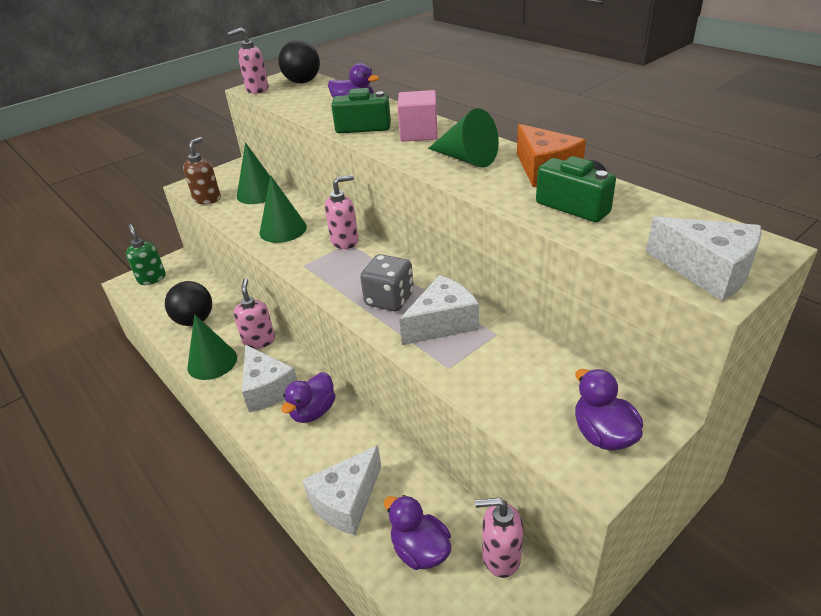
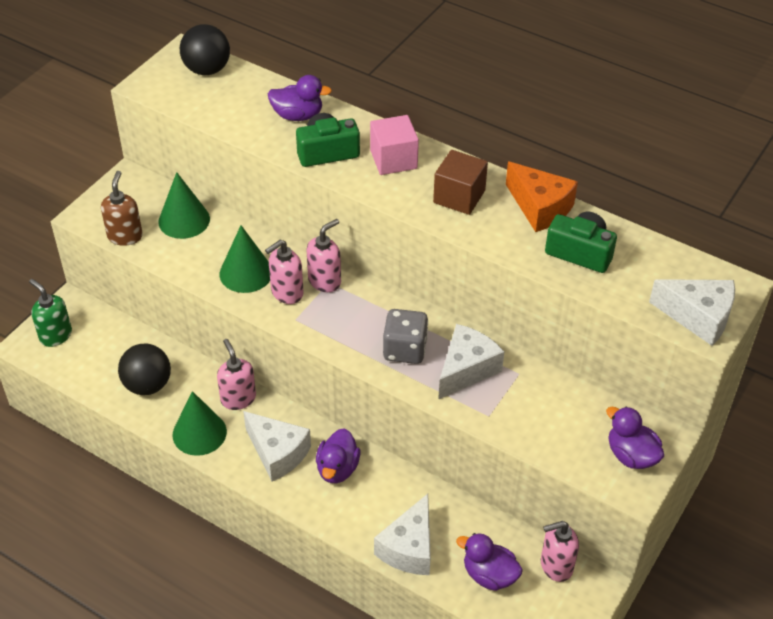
camera: 20 degrees left, 10 degrees up
pink soap dispenser [228,27,269,94] -> pink soap dispenser moved to [265,240,303,304]
green cone [428,108,499,167] -> brown cube [433,150,488,215]

